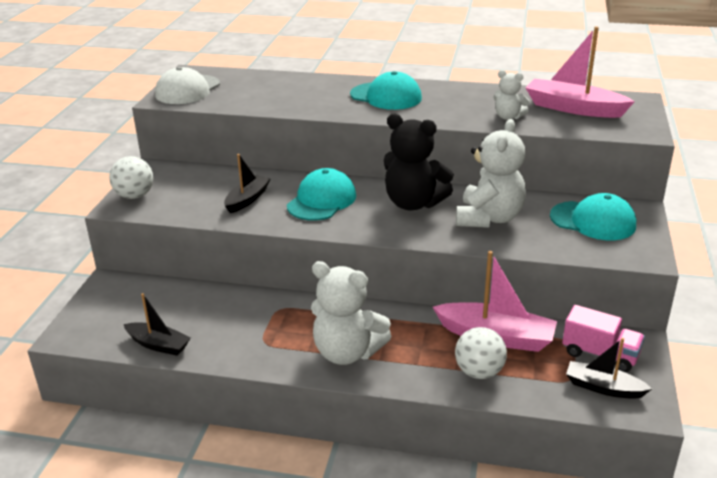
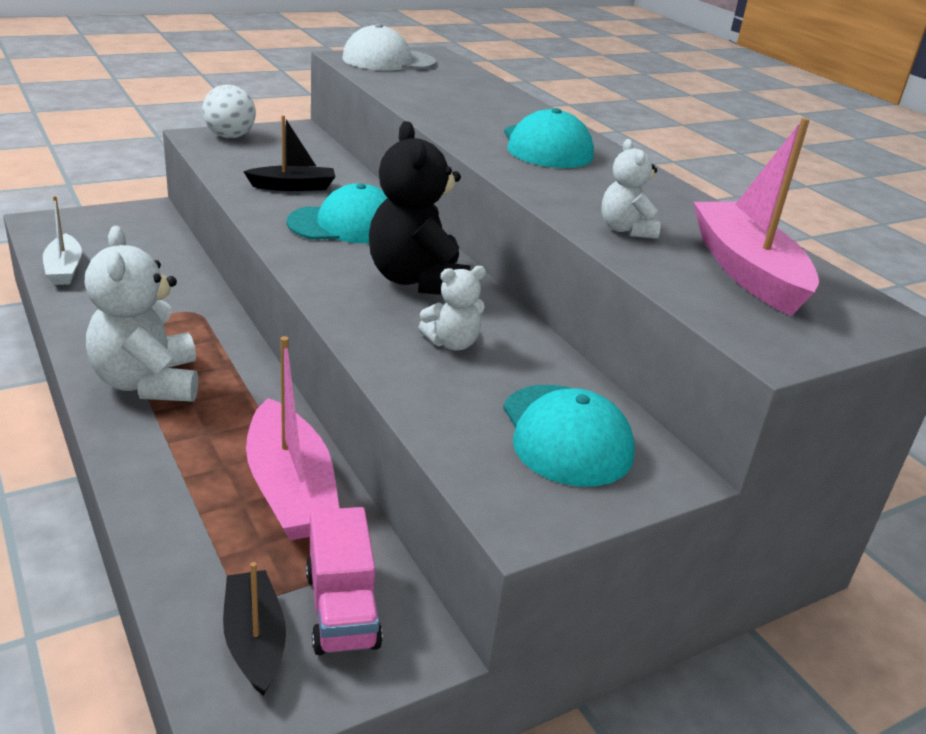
camera: 45 degrees right, 0 degrees up
black boat [123,293,191,356] -> white boat [43,196,82,285]
white ball [455,327,507,379] -> none
white teddy bear [456,119,526,228] -> white teddy bear [418,266,486,351], size x0.53

